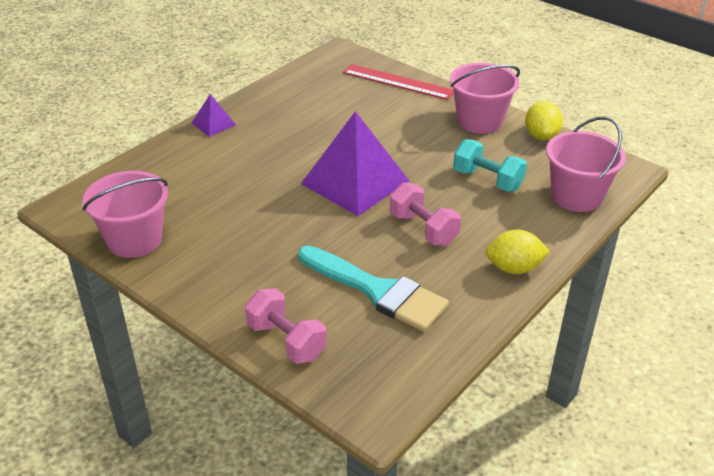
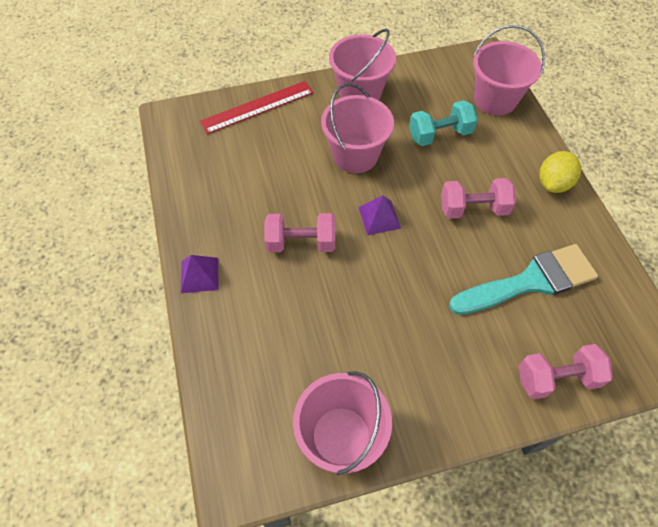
camera: 55 degrees left, 20 degrees up
purple pyramid [301,111,409,216] -> purple pyramid [358,195,401,235], size x0.46
yellow lemon [525,101,563,140] -> none
none -> pink dumbbell [264,213,335,252]
none -> pink bucket [321,83,394,173]

